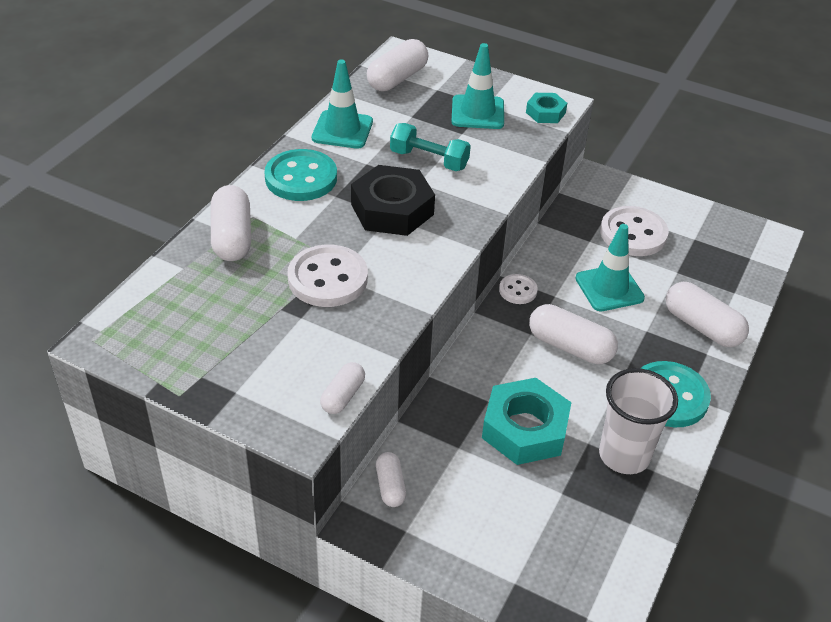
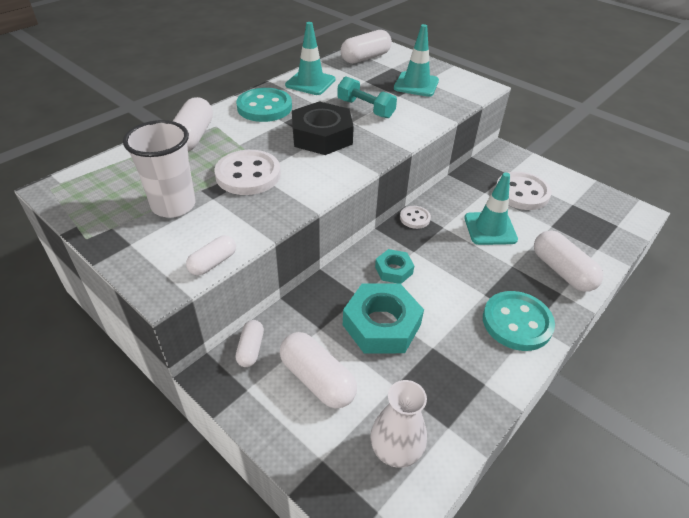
camera: 15 degrees right, 0 degrees up
turquoise nut [526,93,567,123] -> turquoise nut moved to [375,249,414,284]
white capsule [529,304,618,364] -> white capsule moved to [280,332,357,408]
white cup [599,368,678,474] -> white cup moved to [123,120,196,218]
none -> white vase [370,380,427,468]

